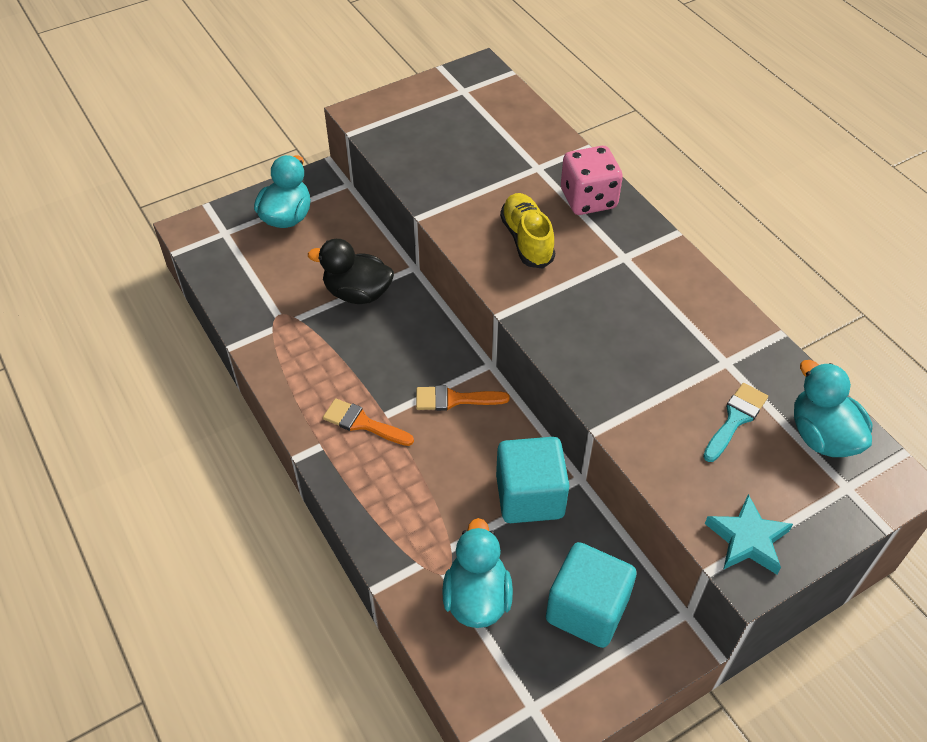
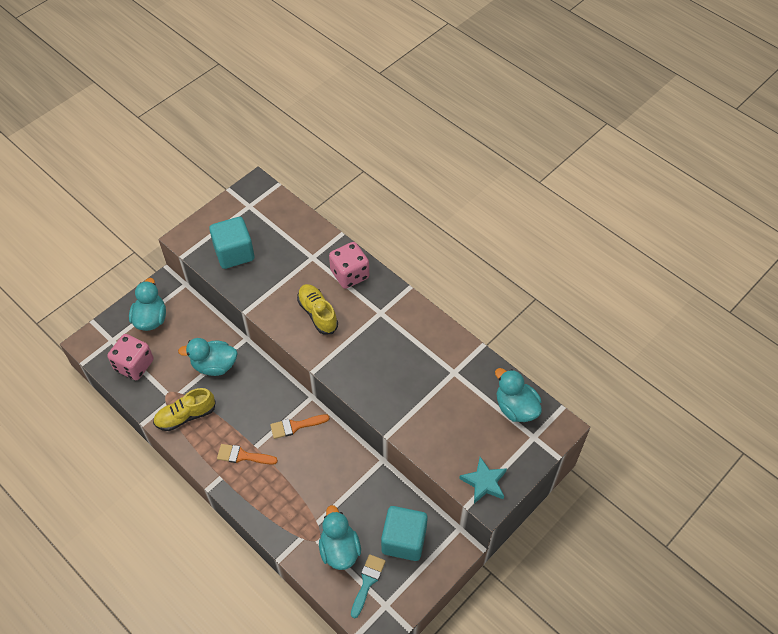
camera: 15 degrees left, 5 degrees up
black duck [308,239,394,304] -> turquoise duck [178,338,238,376]
turquoise cube [496,437,570,523] -> turquoise cube moved to [209,217,254,269]
turquoise brush [703,383,768,462] -> turquoise brush moved to [351,554,386,618]
none -> pink dice [107,334,153,380]
none -> yellow shoe [153,388,216,431]

